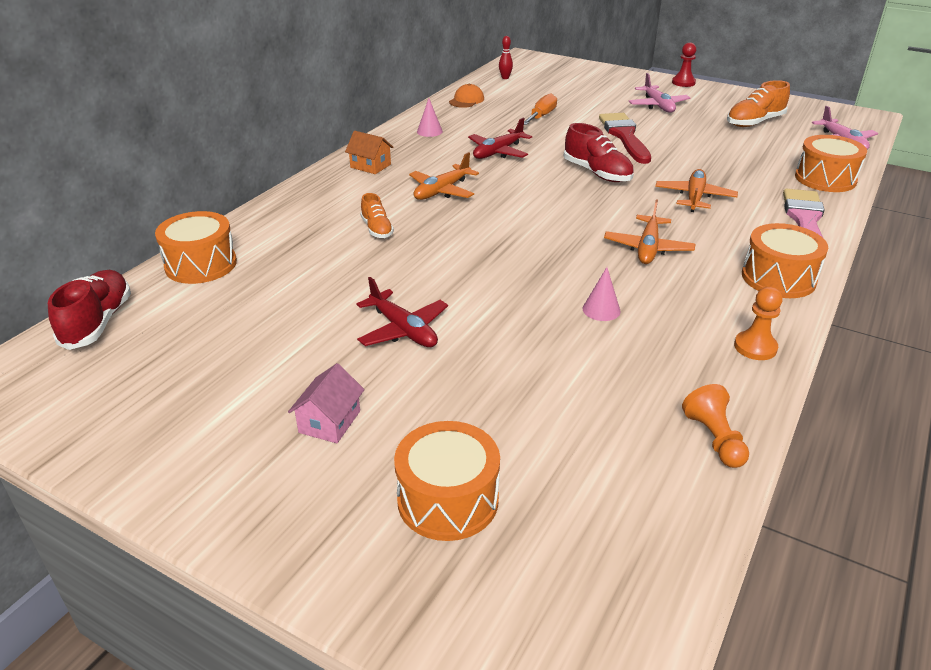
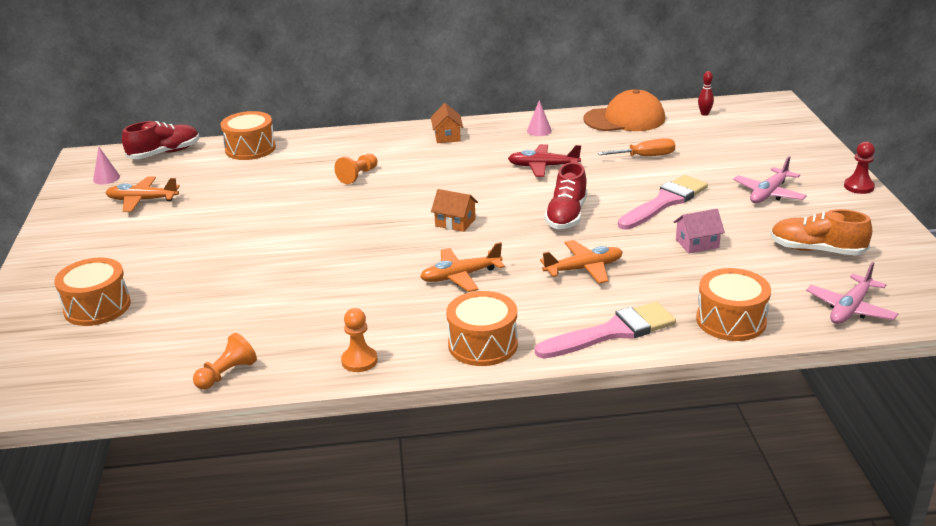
camera: 55 degrees right, 5 degrees down
pink house [288,363,365,443] -> pink house moved to [674,209,725,253]
red plane [356,277,448,347] -> none
orange shoe [360,193,394,238] -> orange pawn [334,154,377,184]
orange plane [409,152,479,200] -> orange plane moved to [105,177,180,212]
orange cap [449,84,484,108] -> orange cap [583,89,665,131], size x1.92
pink cone [582,267,621,321] -> pink cone moved to [93,147,120,184]
red brush [599,113,651,164] -> pink brush [618,175,708,230]
none -> orange house [431,189,478,232]

